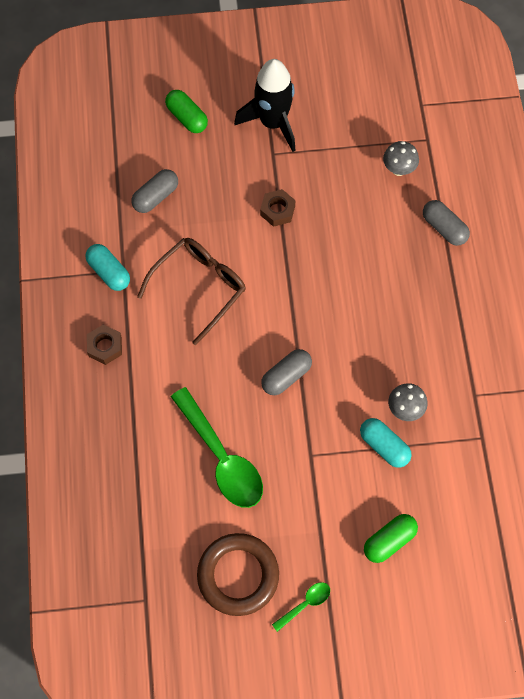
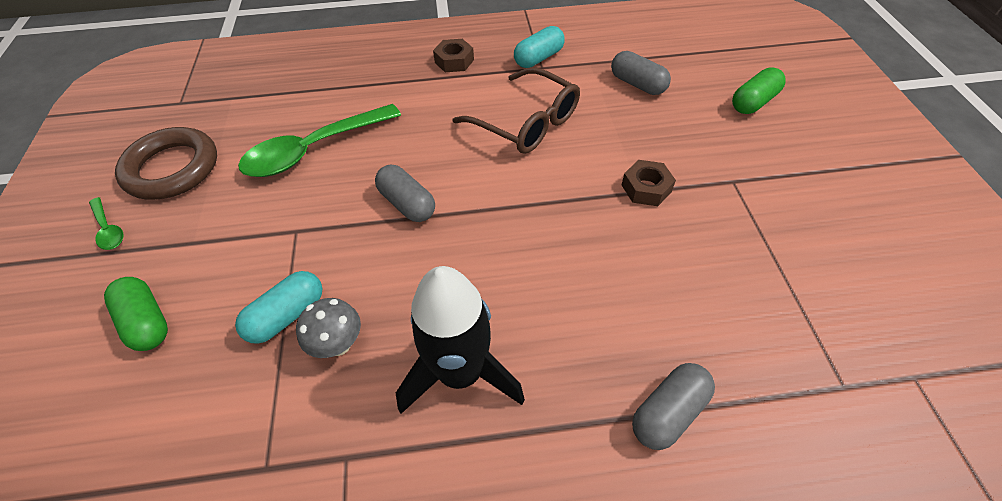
camera: 90 degrees right, 15 degrees down
black rocket [234,59,295,152] -> black rocket moved to [396,266,525,414]
grey mushroom [383,141,419,176] -> none

